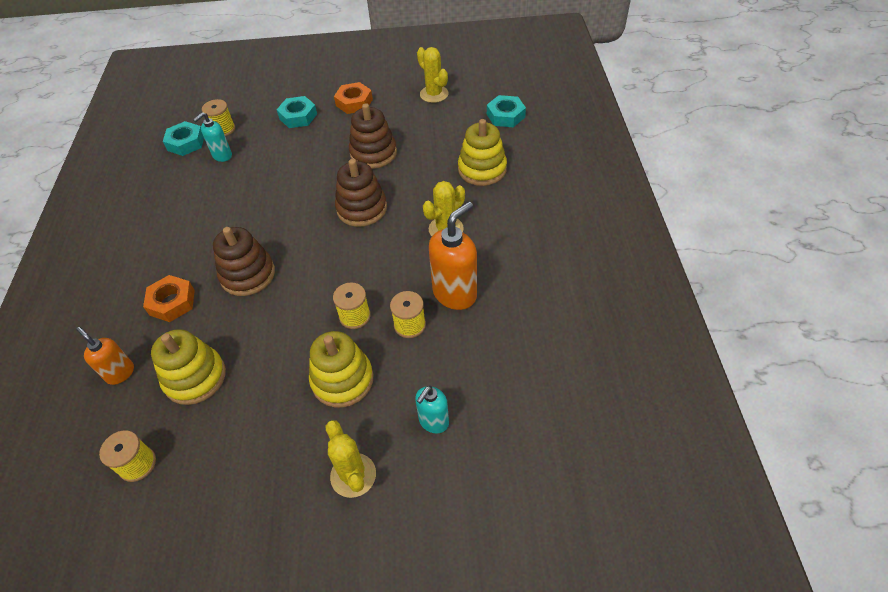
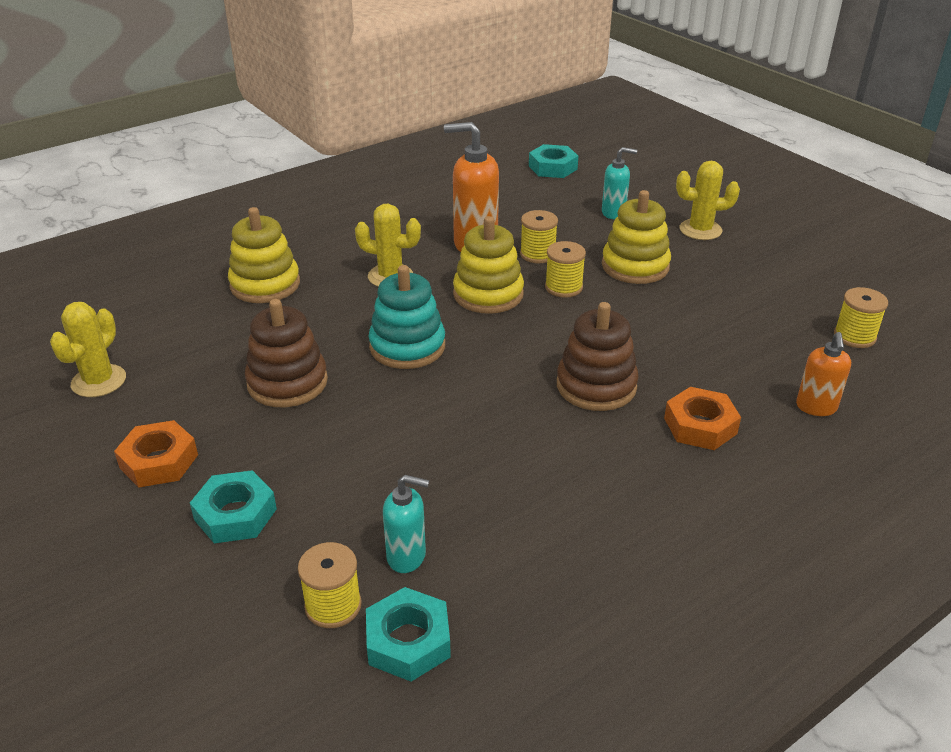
camera: 125 degrees left, 15 degrees down
yellow stacking toy [151,329,226,405] -> yellow stacking toy moved to [453,216,524,314]
yellow cactus [326,420,376,498] -> yellow cactus turned 60 degrees clockwise [676,161,740,240]
brown stacking toy [335,159,387,227] -> turquoise stacking toy [368,265,445,369]
turquoise nut [487,95,526,127] -> turquoise nut moved to [529,144,578,178]

